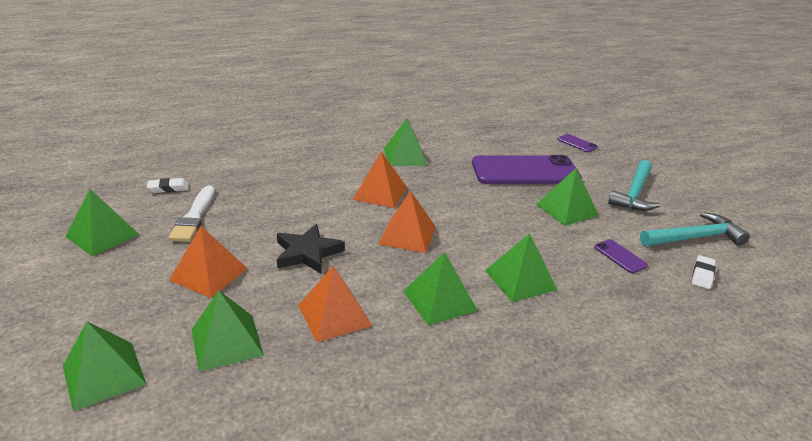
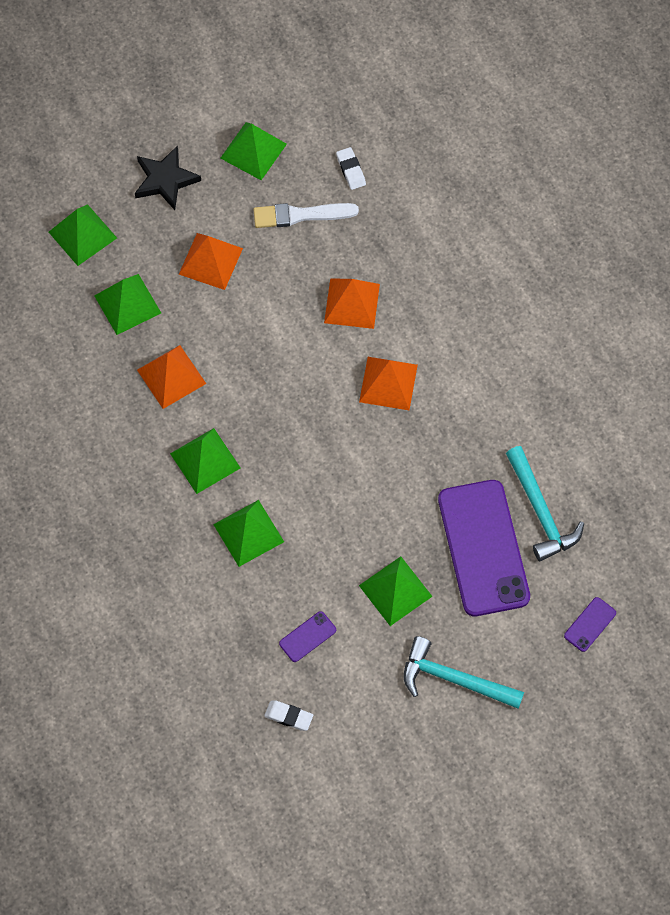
camera: 85 degrees right, 35 degrees up
black star [277,224,345,274] -> black star moved to [135,146,201,210]
orange pyramid [379,190,436,253] -> orange pyramid moved to [324,278,380,329]
green pyramid [384,118,428,166] -> none
turquoise hammer [640,212,750,246] -> turquoise hammer moved to [506,446,584,561]

